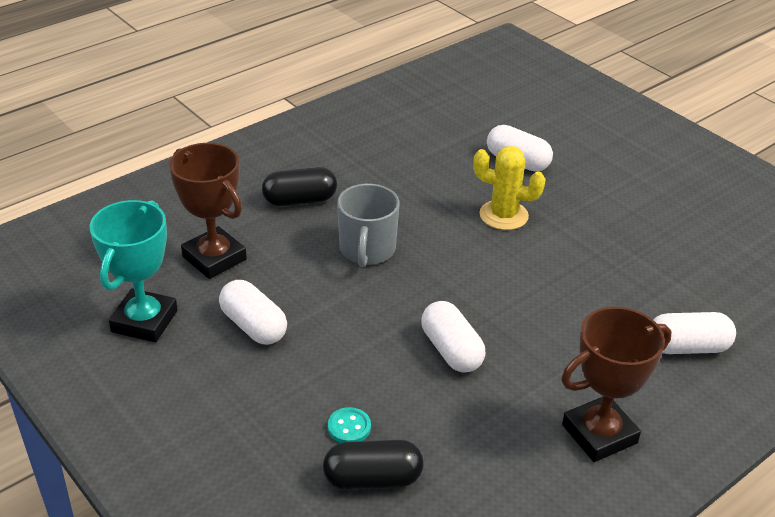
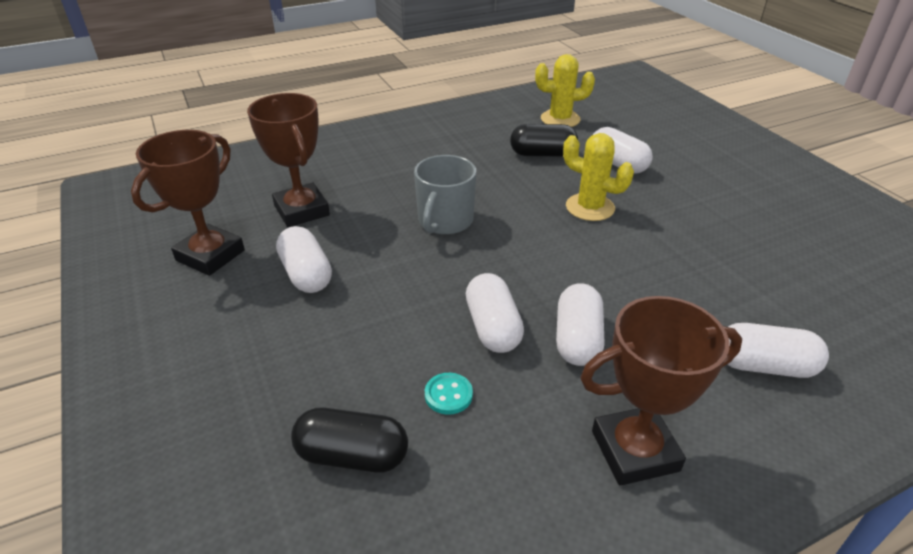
camera: 15 degrees right, 0 degrees up
turquoise trophy [89,200,178,343] -> brown trophy [131,130,245,276]
black capsule [262,167,337,206] -> black capsule moved to [510,124,578,156]
turquoise button [328,407,371,443] -> turquoise button moved to [425,373,473,415]
none -> yellow cactus [535,54,595,127]
none -> white capsule [556,283,604,366]

